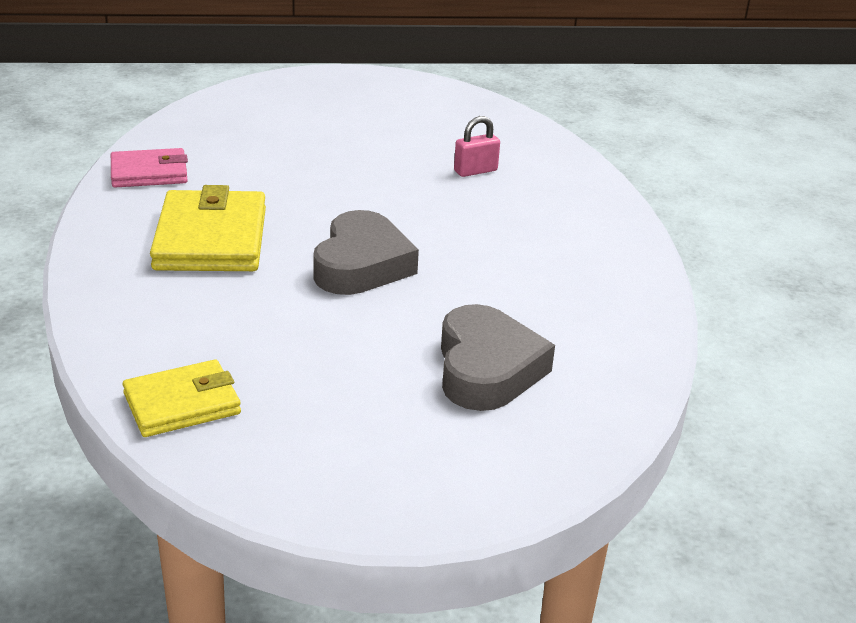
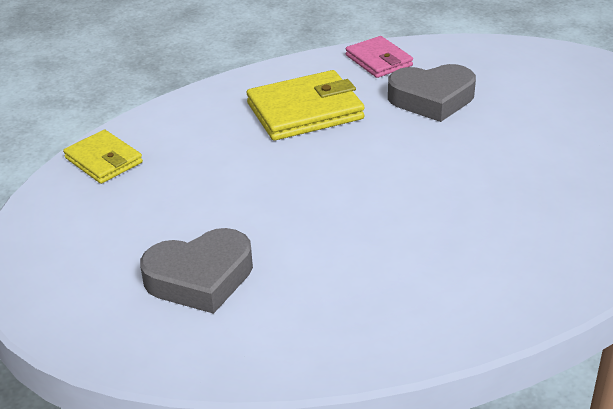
camera: 75 degrees right, 5 degrees up
grey heart [313,210,419,295] -> grey heart moved to [388,64,476,122]
pink padlock [454,116,500,177] -> none

